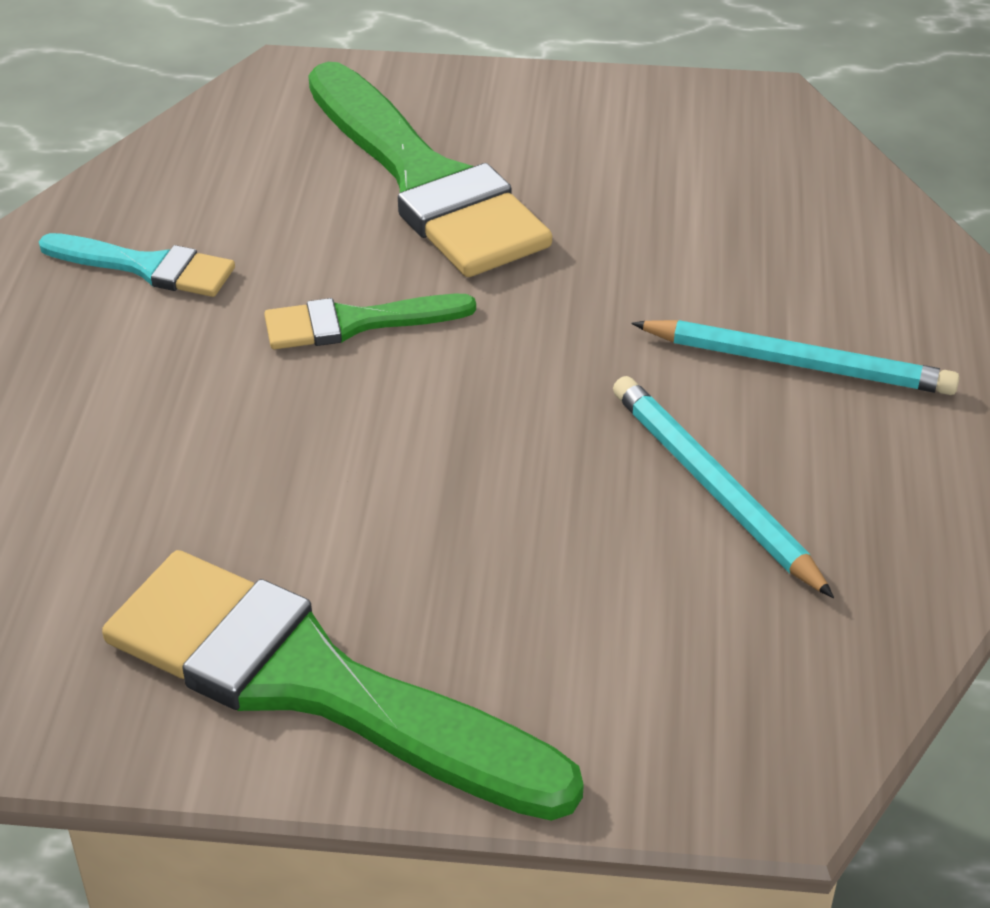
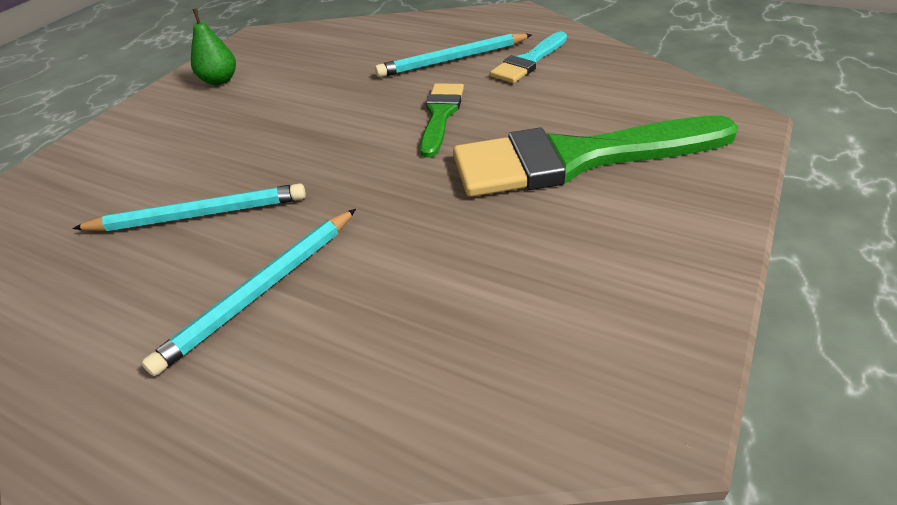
camera: 115 degrees right, 0 degrees up
green brush [102,550,584,821] -> green pear [191,9,236,85]
none -> turquoise pencil [375,34,532,78]

